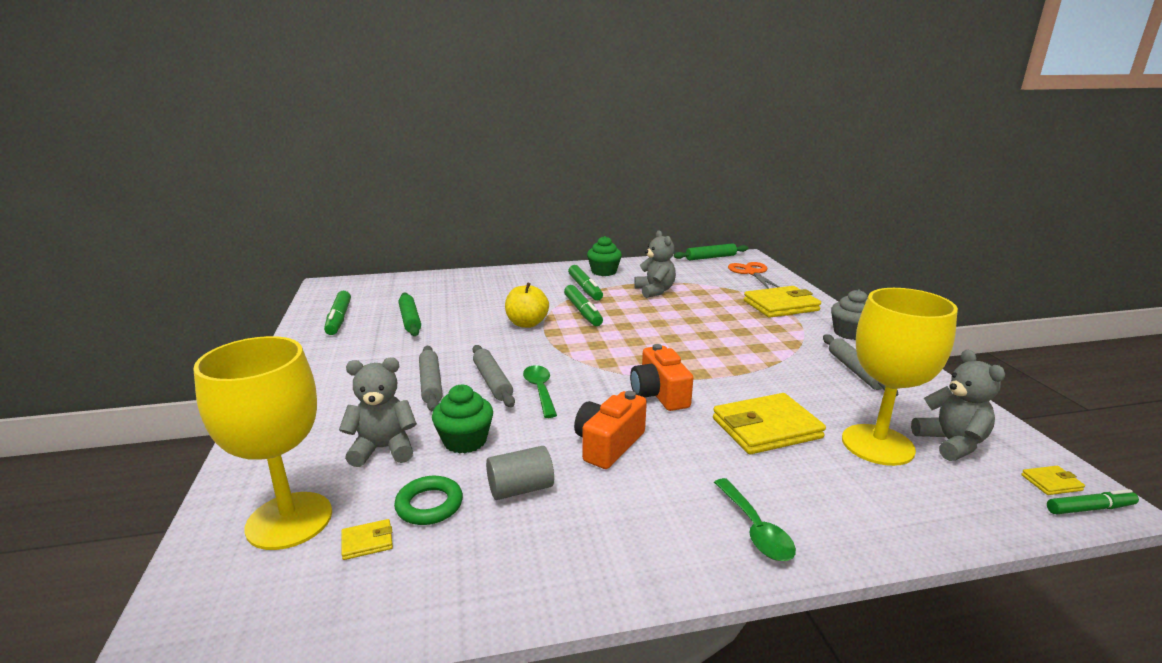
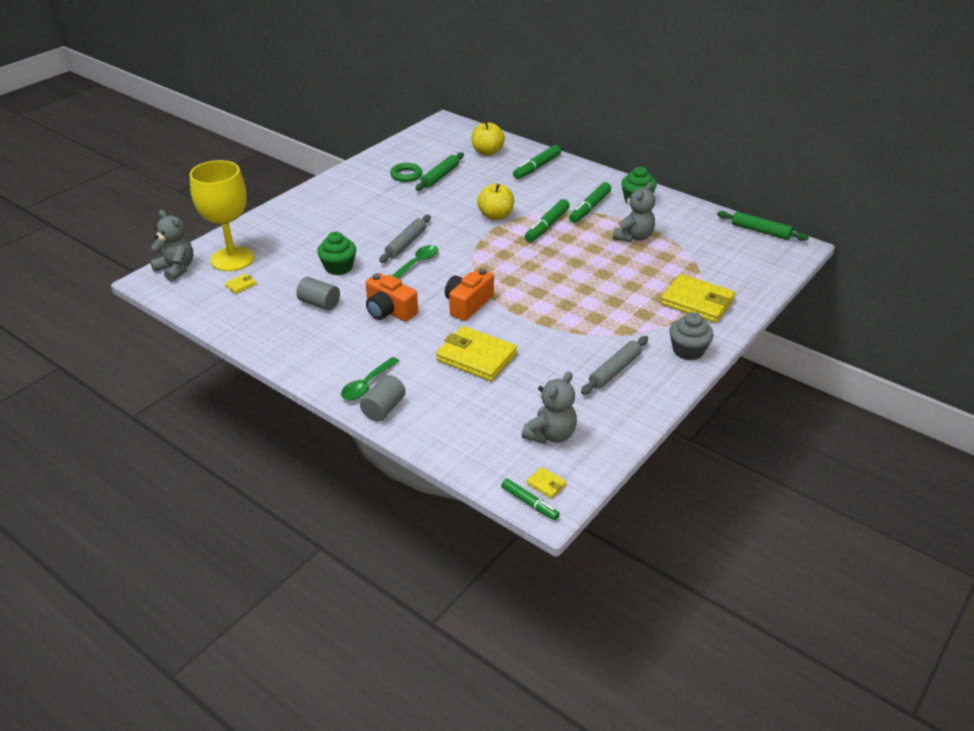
camera: 50 degrees right, 15 degrees up
green marker [324,291,351,335] -> green marker moved to [513,145,561,179]
grey teddy bear [339,358,417,467] -> grey teddy bear moved to [150,210,193,282]
yellow wallet [341,519,393,560] -> yellow wallet turned 75 degrees counterclockwise [225,273,257,294]
green ring [394,476,463,525] -> green ring moved to [390,163,422,182]
grey rolling pin [419,346,443,412] -> none
orange camera [574,391,647,469] -> orange camera turned 135 degrees counterclockwise [366,273,418,321]
orange scissors [728,262,779,289] -> none
yellow goblet [842,288,958,466] -> none
none -> grey cylinder [360,375,406,422]
none -> yellow apple [472,121,505,156]

